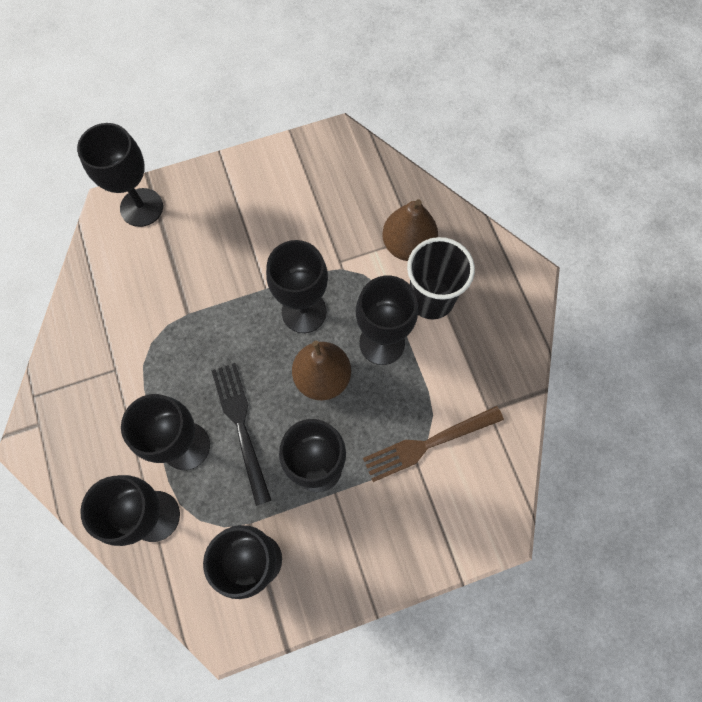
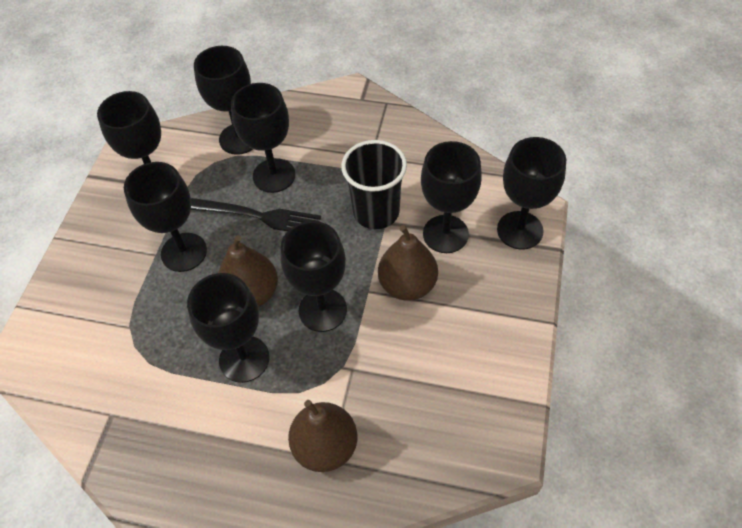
camera: 125 degrees right, 15 degrees down
brown fork [363,406,504,482] -> none
black cup [407,237,475,320] -> black cup moved to [341,140,407,229]
none -> brown pear [378,225,438,301]
none -> black goblet [421,141,482,253]

